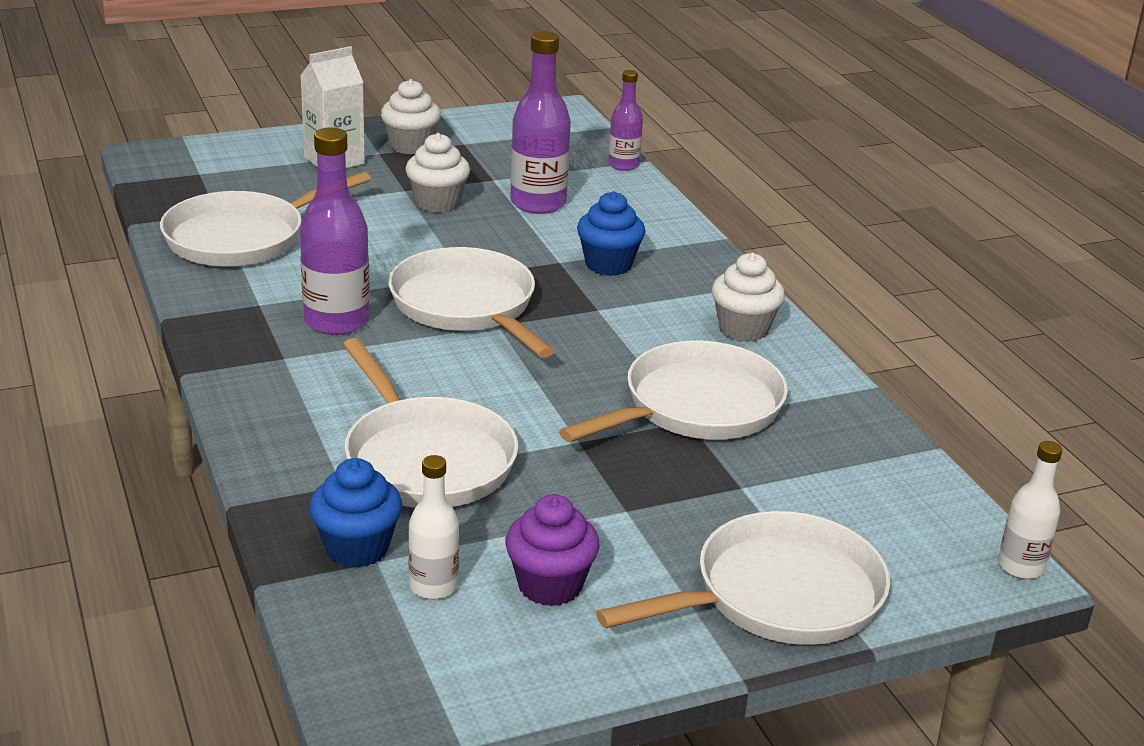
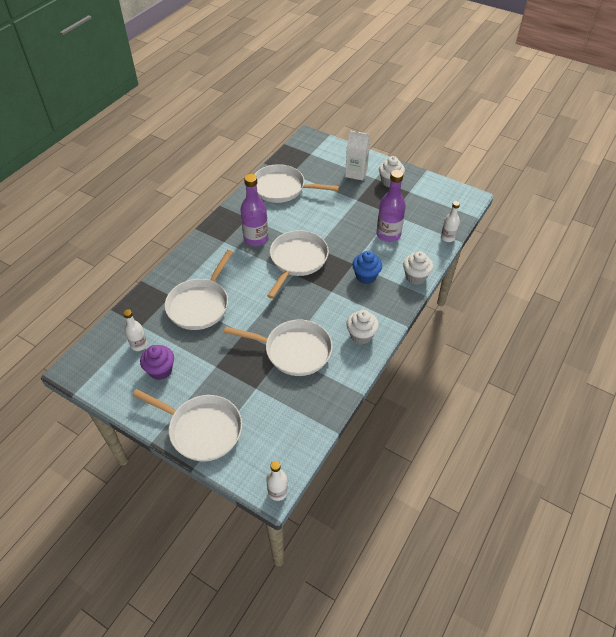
camera: 55 degrees right, 20 degrees up
blue cupcake [309,458,402,568] -> none
white cupcake [406,133,470,213] -> white cupcake moved to [403,251,433,285]
purple bottle [608,70,643,171] -> white bottle [441,201,460,242]

